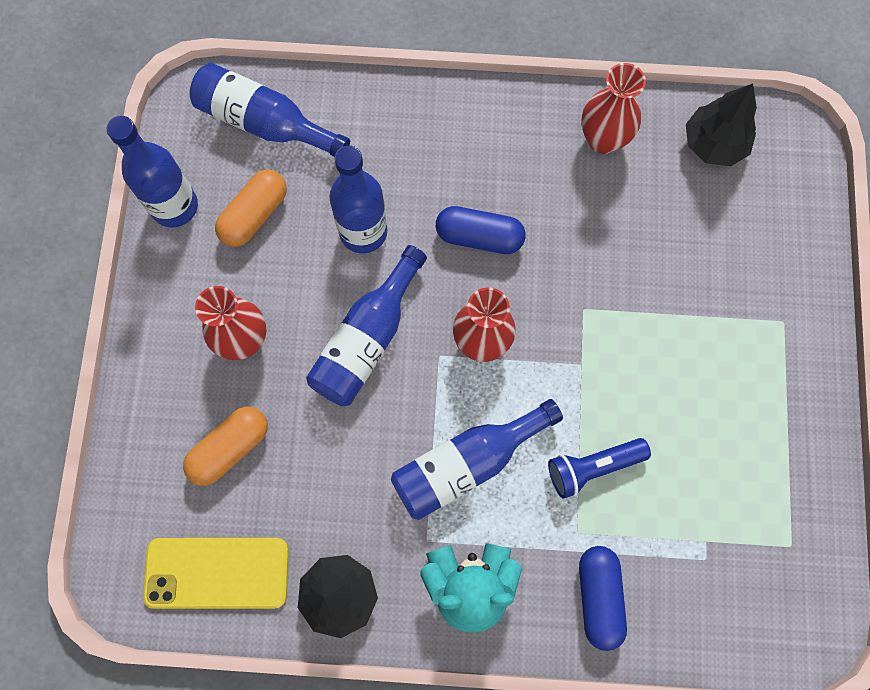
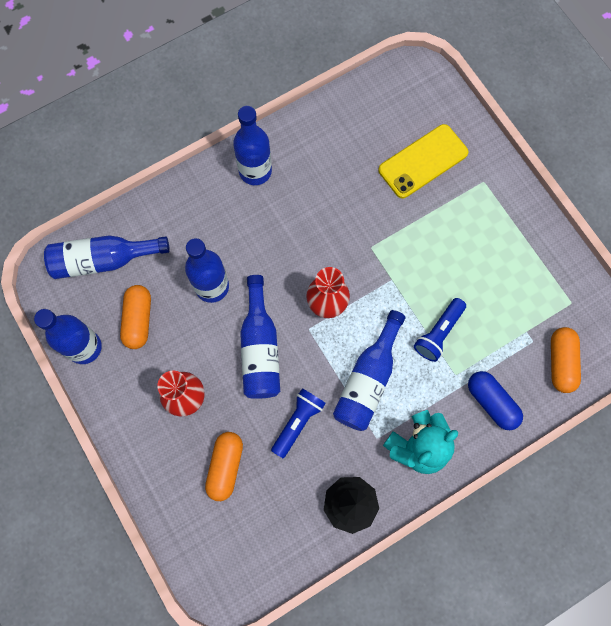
camera: 35 degrees left, 0 degrees up
yellow phone [143,538,289,609] -> yellow phone moved to [378,124,469,198]
blue capsule [436,206,526,254] -> none
red vase [581,63,646,154] -> none
black tree [686,83,757,167] -> none
none -> blue bottle [233,106,272,185]
none -> blue flashlight [271,388,326,458]
none -> orange capsule [551,327,581,393]

